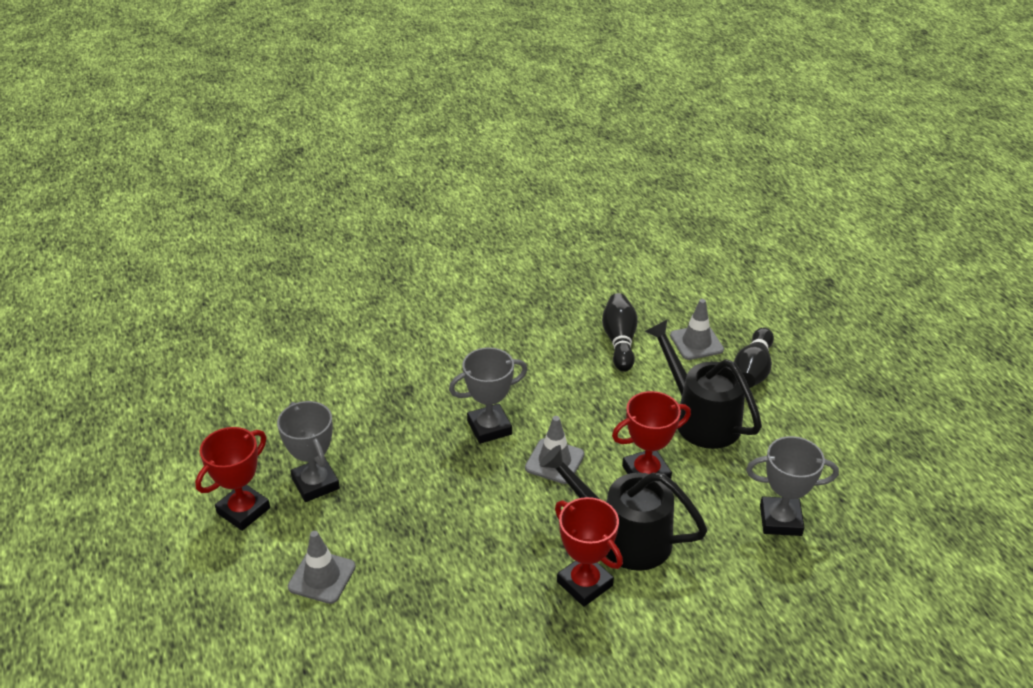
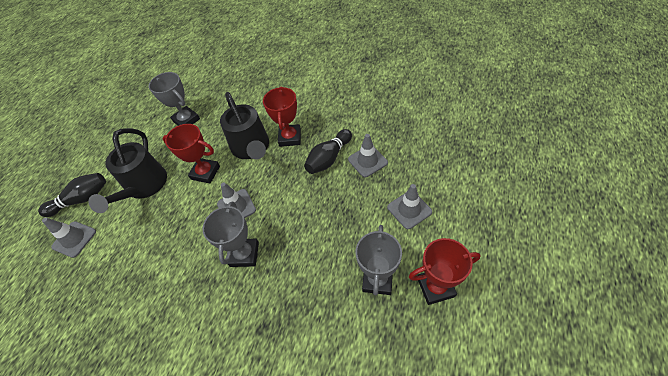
camera: 135 degrees left, 15 degrees up
grey trophy [449,347,528,444] -> grey trophy turned 75 degrees clockwise [202,201,259,267]
black bowling pin [602,293,638,372] -> black bowling pin moved to [304,129,352,174]
none -> grey traffic cone [348,134,388,177]

